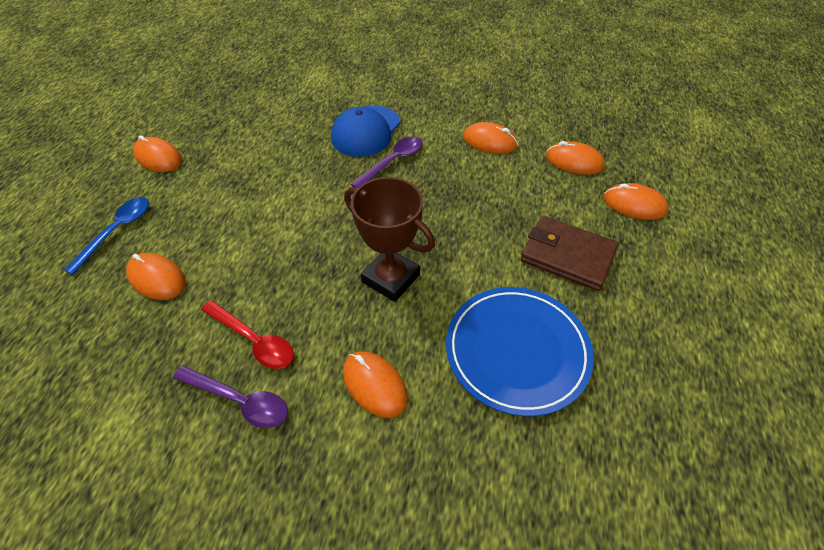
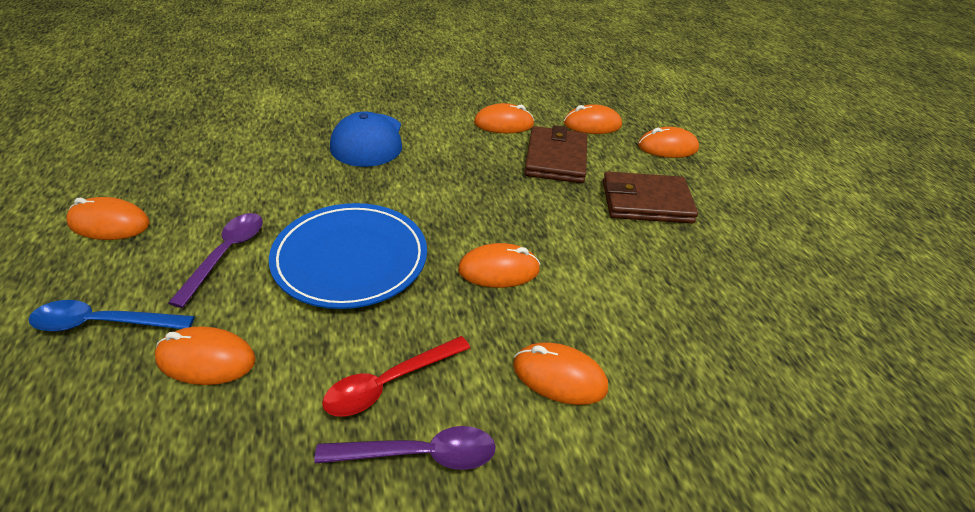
camera: 30 degrees left, 10 degrees down
blue spoon [64,197,149,275] -> blue spoon turned 90 degrees counterclockwise [28,300,195,332]
red spoon [201,300,294,369] -> red spoon turned 135 degrees clockwise [322,336,470,417]
brown trophy [344,177,435,302] -> orange mouse [458,243,540,288]
purple spoon [351,136,423,188] -> purple spoon moved to [168,213,263,308]
blue plate [446,287,594,416] -> blue plate moved to [269,203,427,309]
none -> brown wallet [524,125,587,183]

